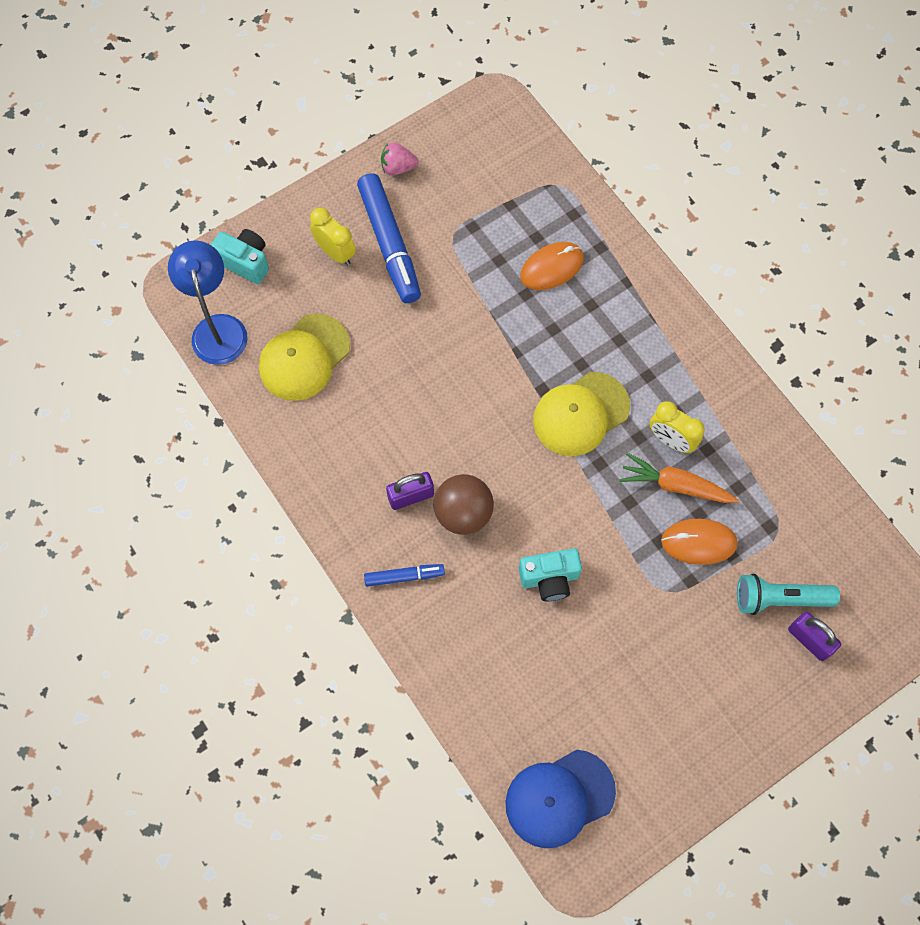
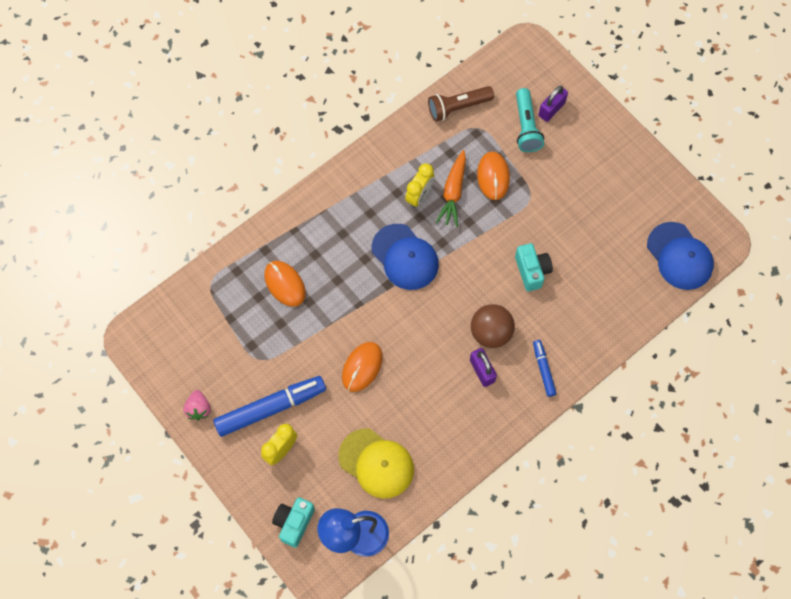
camera: 95 degrees left, 0 degrees up
yellow cap [533,372,630,456] -> blue cap [371,224,439,290]
none -> orange mouse [342,342,383,392]
none -> brown flashlight [428,86,494,122]

